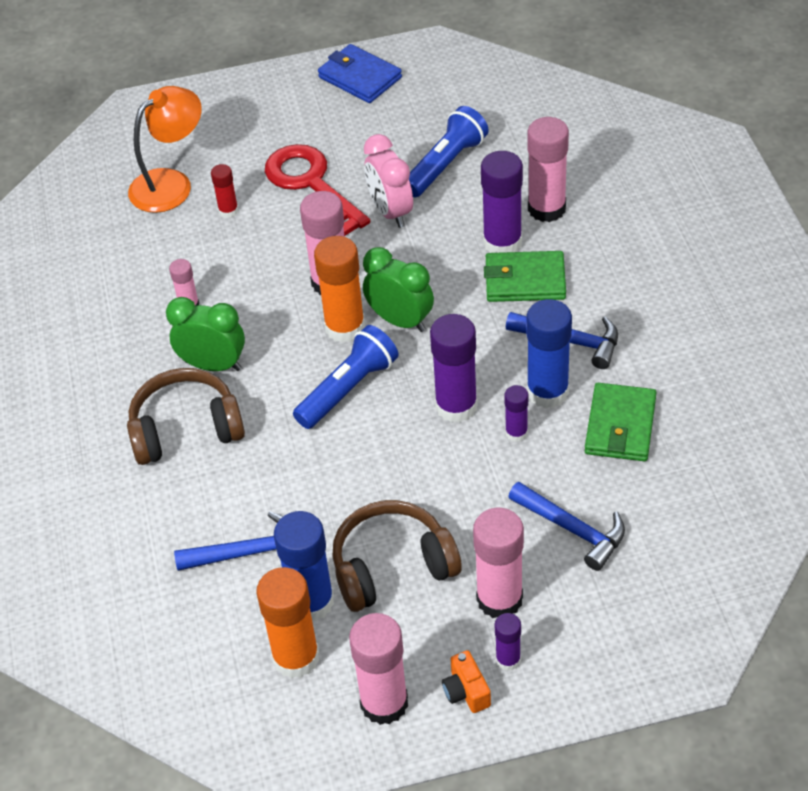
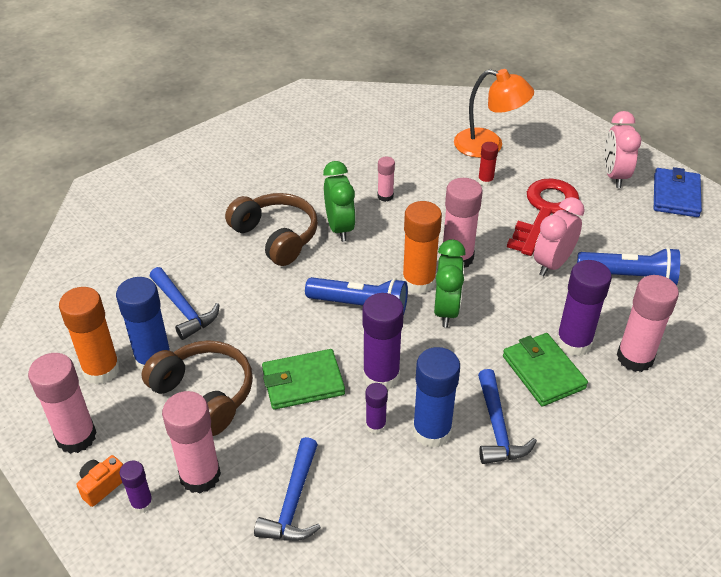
camera: 60 degrees right, 5 degrees down
green wallet [585,383,656,461] -> green wallet moved to [262,349,345,410]
none -> pink clock [604,111,642,188]

